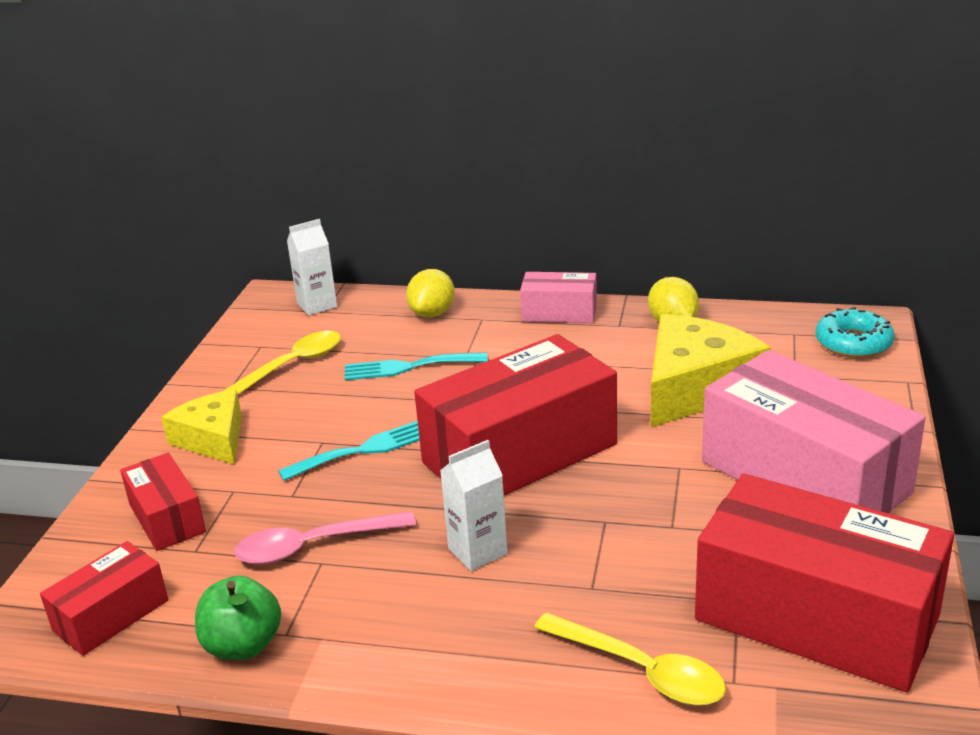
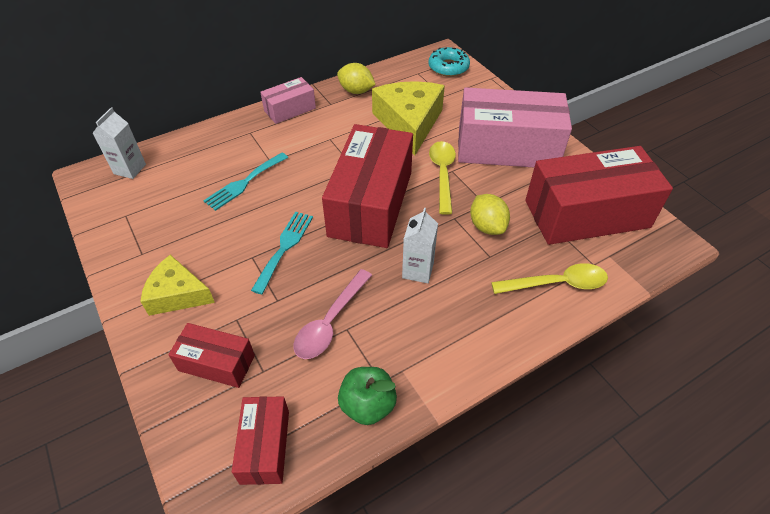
camera: 45 degrees left, 20 degrees up
yellow spoon [222,331,341,395] -> yellow spoon moved to [429,141,456,215]
yellow lemon [406,269,455,318] -> yellow lemon moved to [470,194,510,235]

